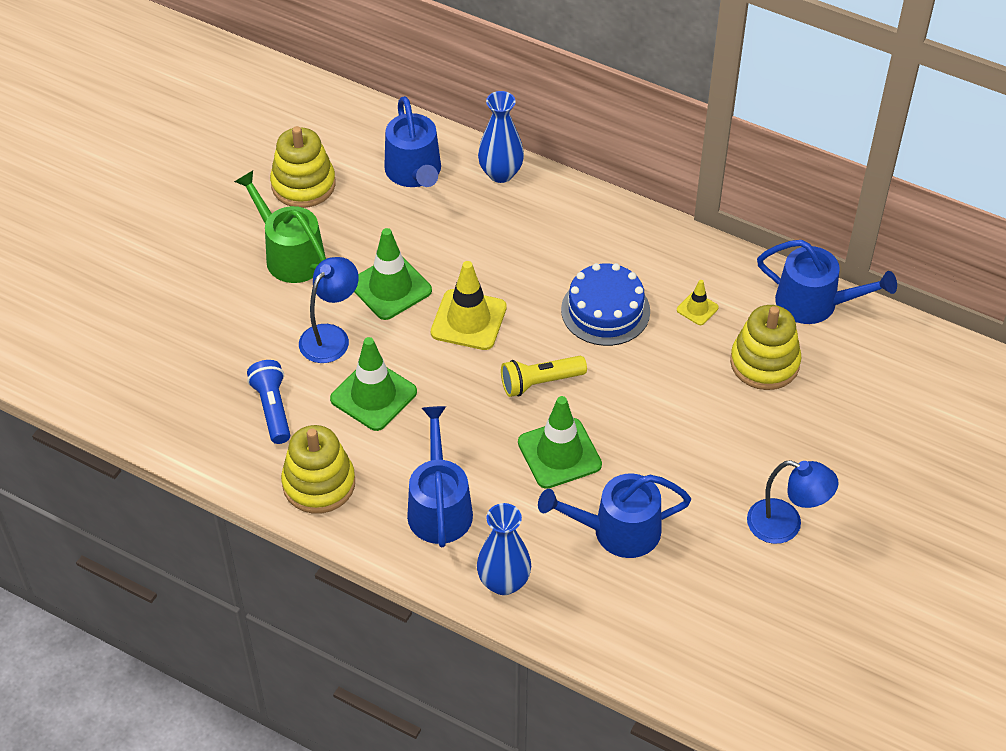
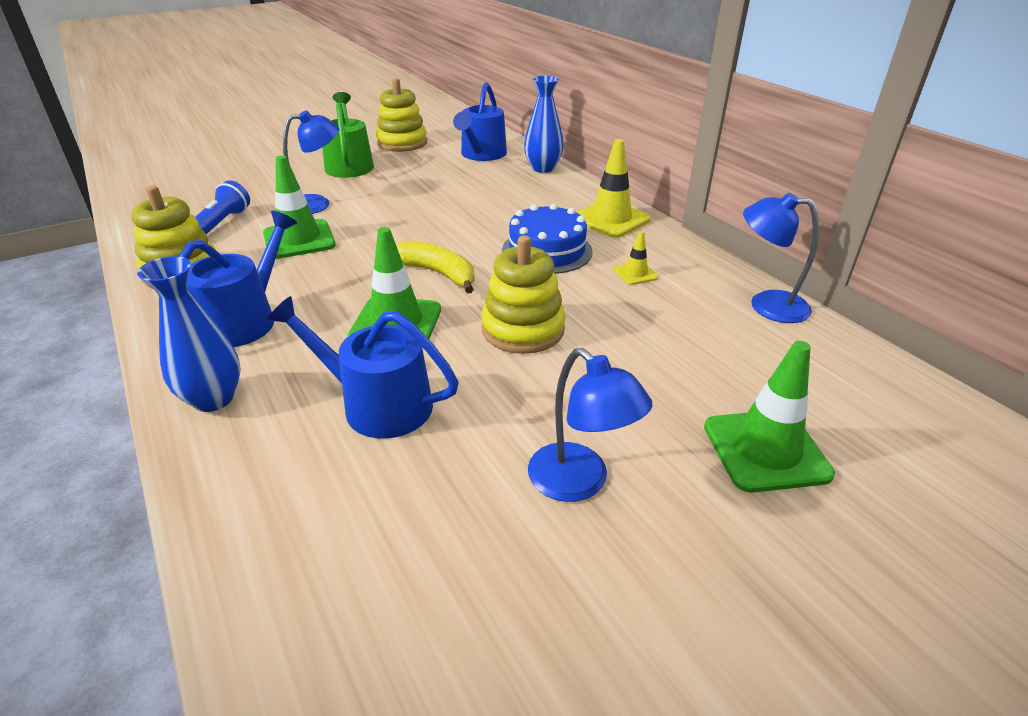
camera: 30 degrees right, 15 degrees down
green traffic cone [354,228,432,320] -> green traffic cone moved to [704,341,835,493]
yellow traffic cone [431,261,507,350] -> yellow traffic cone moved to [576,139,651,238]
yellow flashlight [501,356,587,397] -> yellow banana [396,241,475,293]
yellow stacking toy [730,305,801,390] -> yellow stacking toy moved to [481,235,565,354]
blue watering can [757,240,897,324] -> blue lamp [743,193,819,323]

